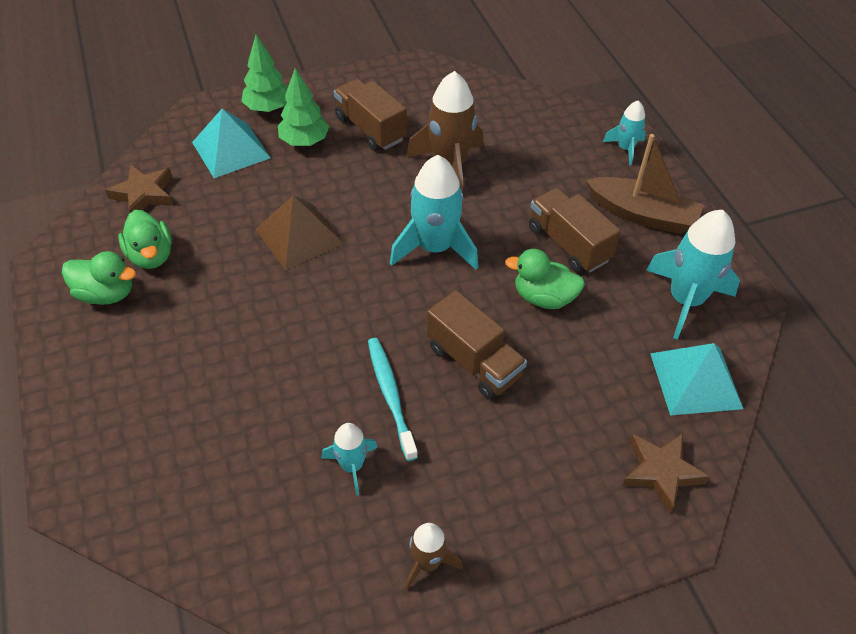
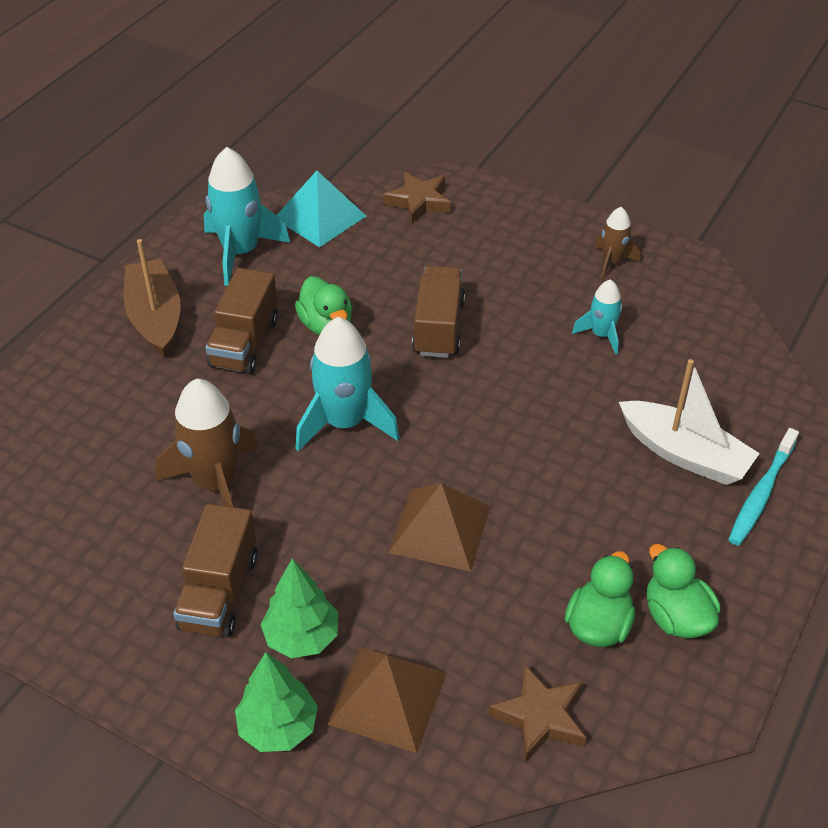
camera: 130 degrees left, 5 degrees down
turquoise pyramid [192,109,271,178] -> brown pyramid [327,647,447,753]
turquoise toothbrush [368,338,418,461] -> turquoise toothbrush moved to [728,428,799,546]
turquoise rocket [603,100,646,166] -> none
none -> white boat [619,359,760,485]

